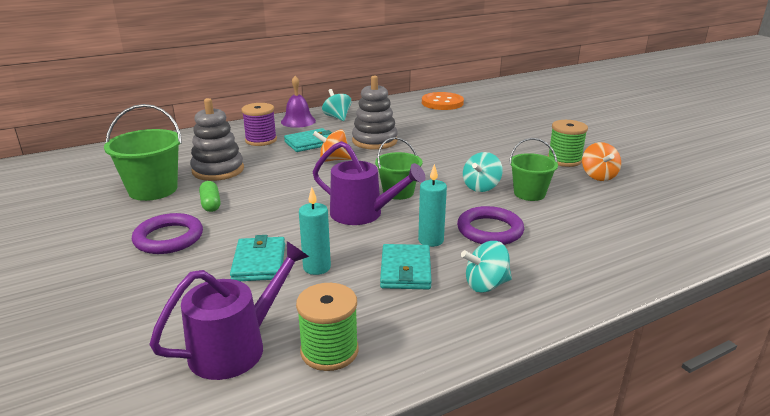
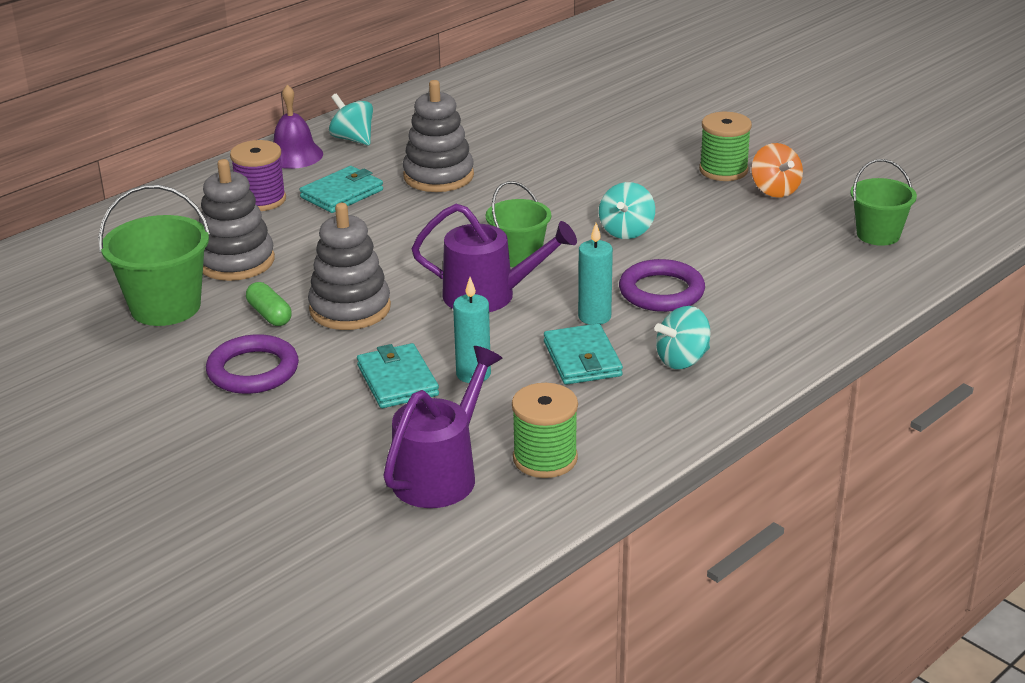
camera: 15 degrees left, 5 degrees up
orange spinning top [313,129,351,162] -> none
orange button [422,92,464,110] -> none
green bucket [509,138,558,201] -> green bucket moved to [850,159,917,246]
none -> grey stacking toy [308,203,391,330]

